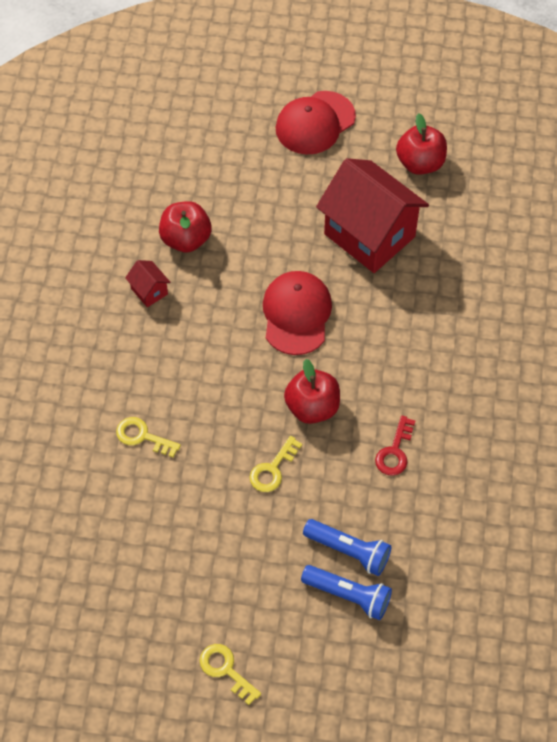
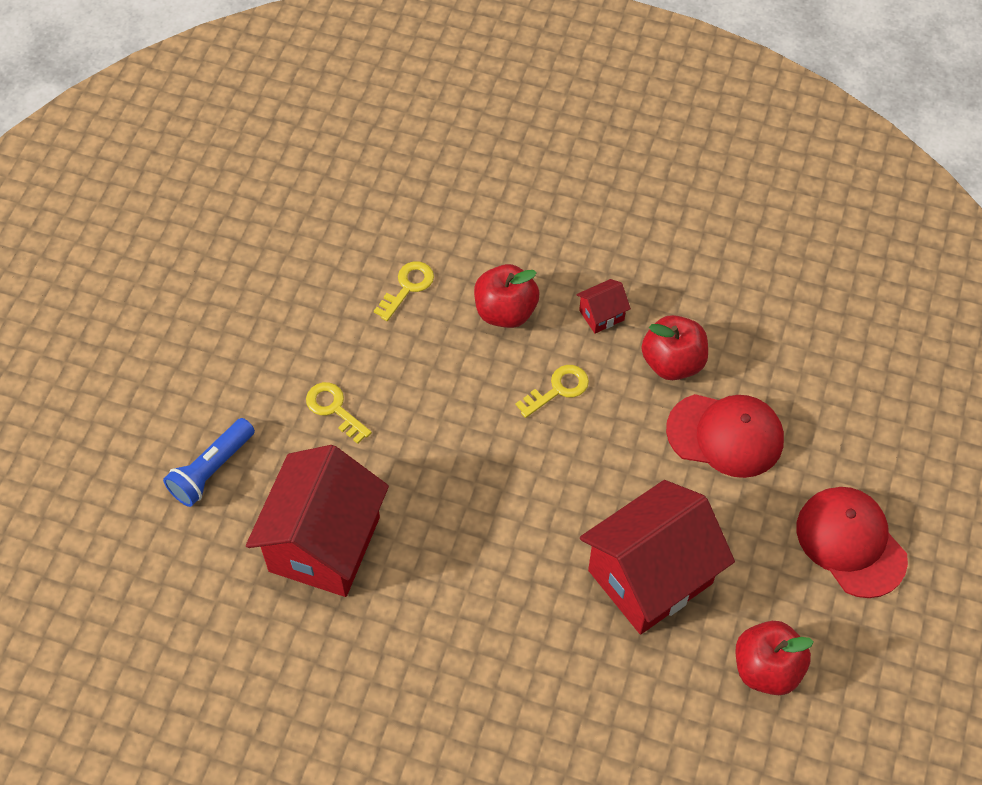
camera: 100 degrees right, 0 degrees up
yellow key [200,644,261,705] -> yellow key moved to [516,365,589,418]
red cap [263,271,332,355] -> red cap moved to [666,394,784,478]
red apple [284,359,340,424] -> red apple moved to [474,264,539,328]
blue flashlight [301,565,392,620] -> none
red key [375,416,415,476] -> red house [246,445,389,597]

